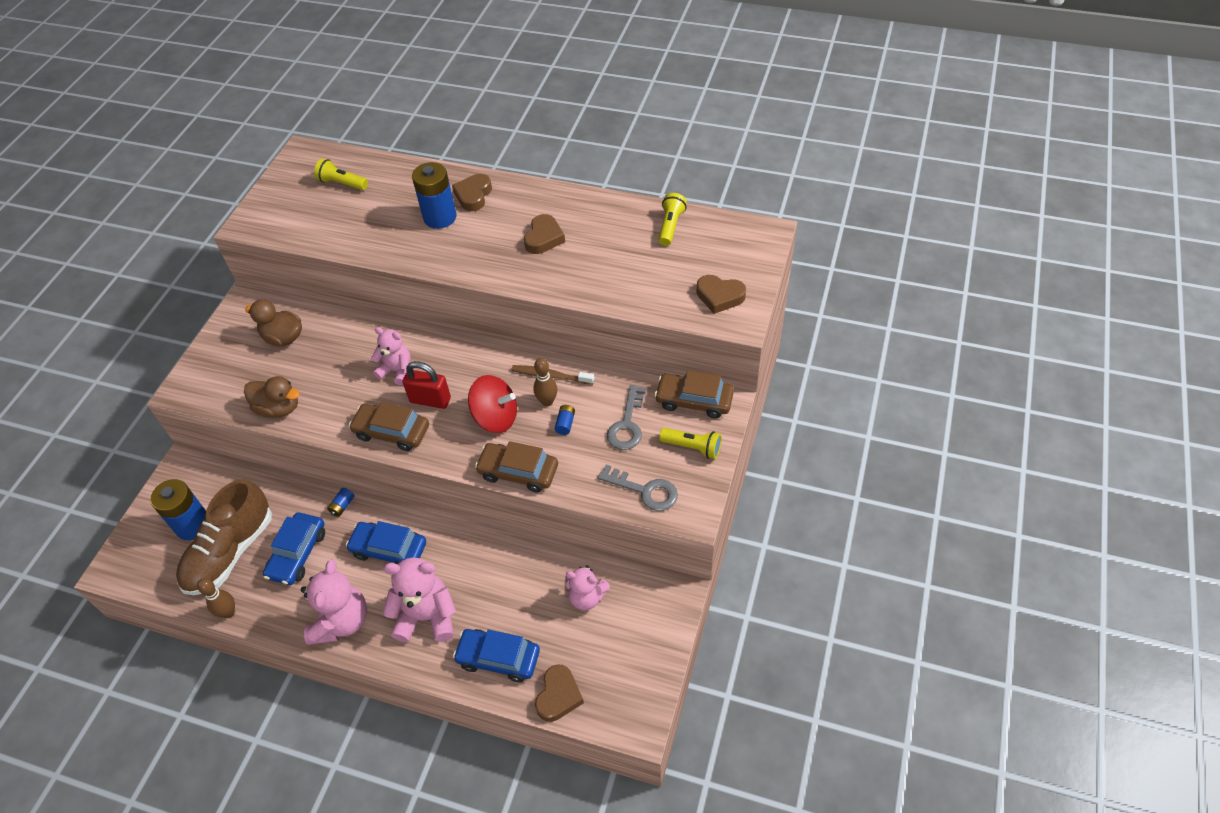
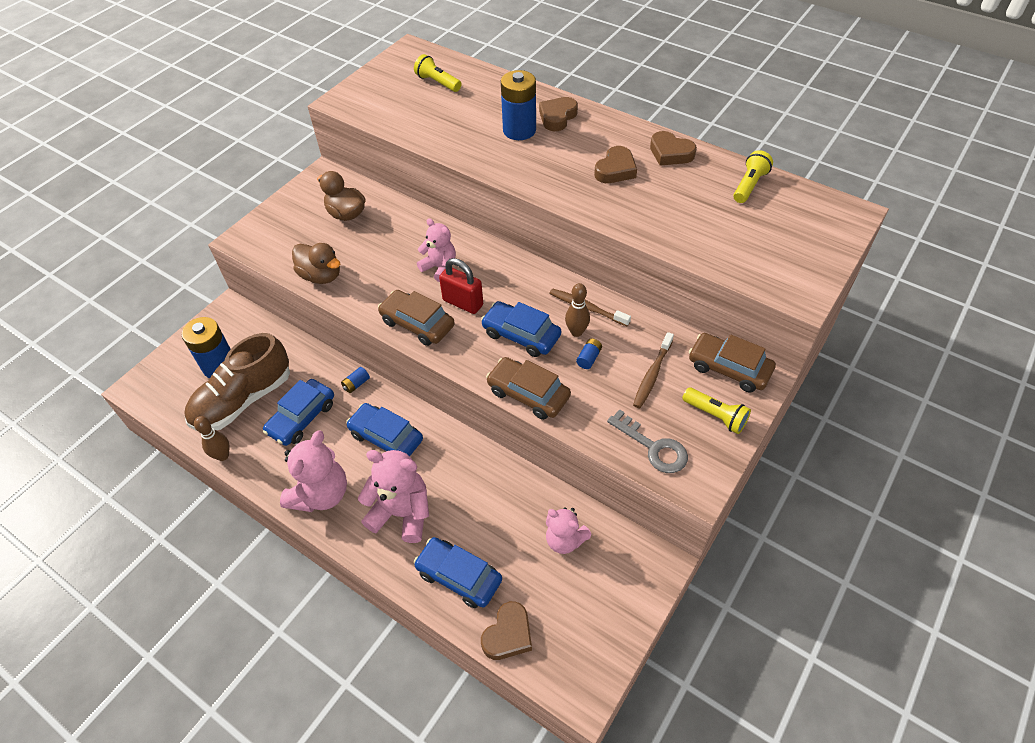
camera: 15 degrees right, 0 degrees up
red spinning top [468,375,517,433] -> blue car [481,301,561,357]
grey key [607,385,646,450] -> brown toothbrush [633,332,674,408]
brown heart [697,275,746,314] -> brown heart moved to [650,131,697,165]

